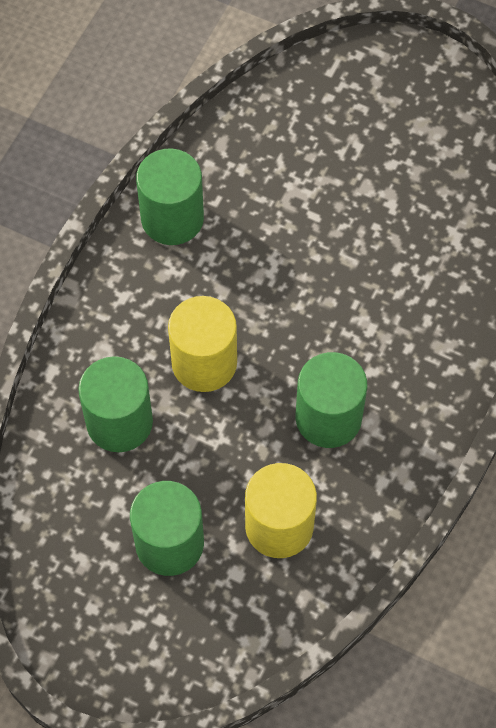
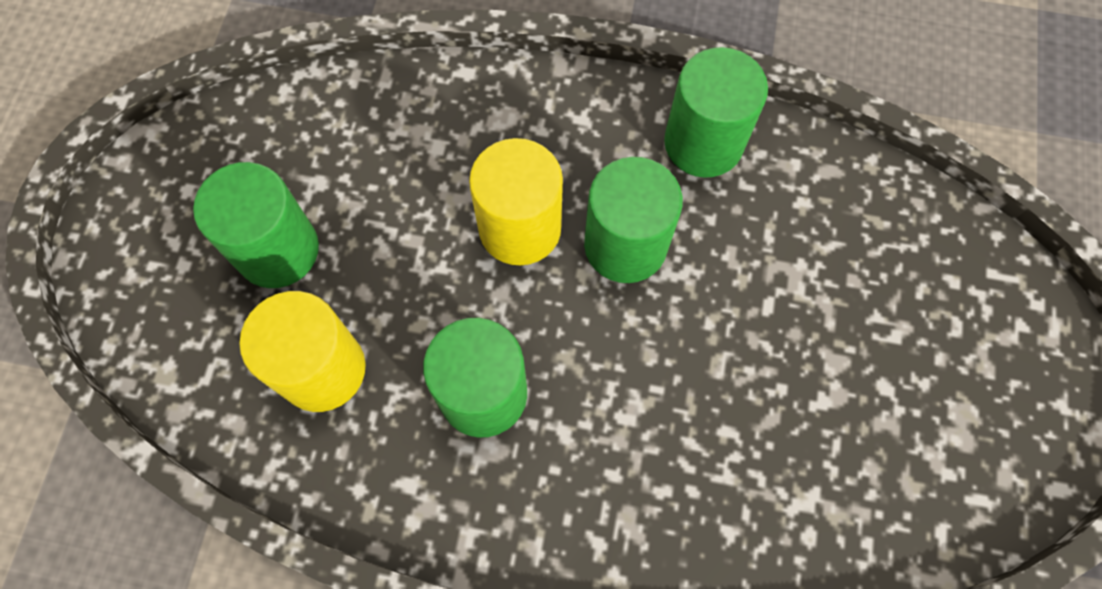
camera: 75 degrees right, 5 degrees up
green cylinder [78,356,153,452] -> green cylinder moved to [584,157,683,283]

